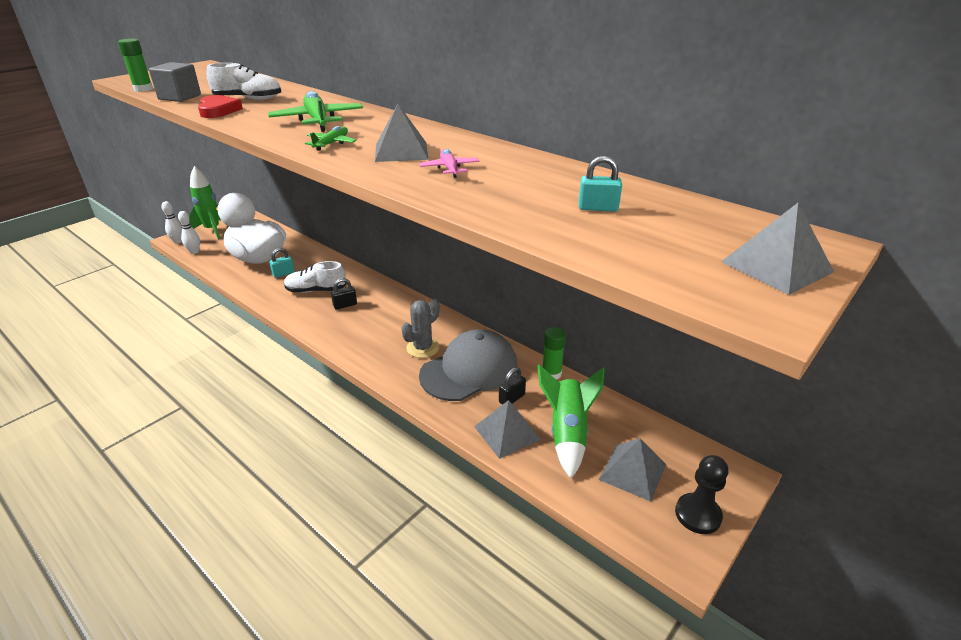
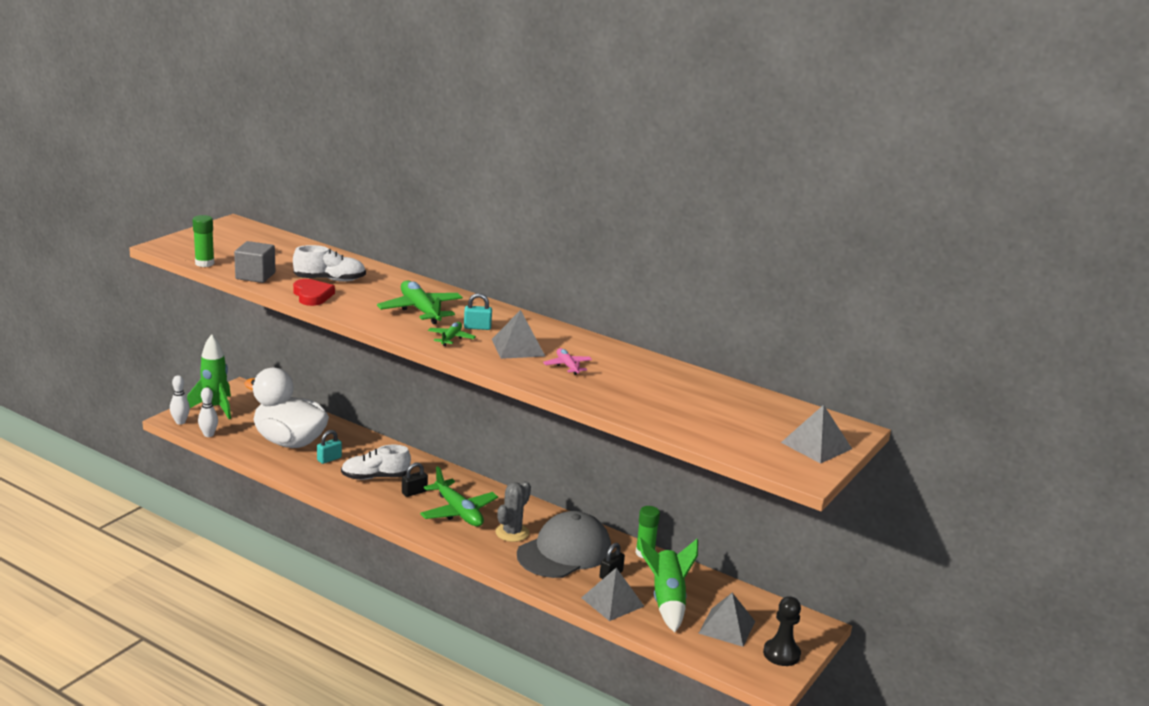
camera: 10 degrees left, 10 degrees down
turquoise padlock [579,156,622,212] -> turquoise padlock moved to [464,293,492,330]
none -> green plane [420,466,498,527]

